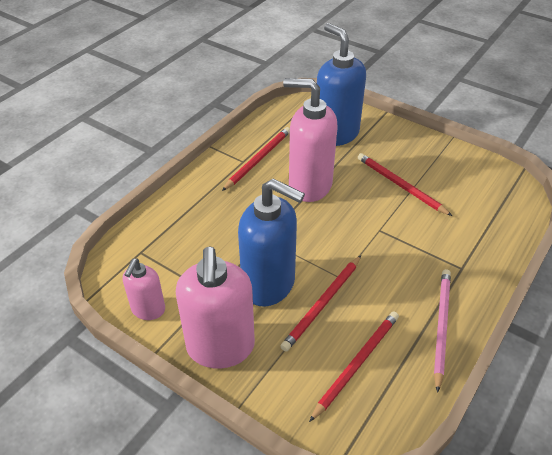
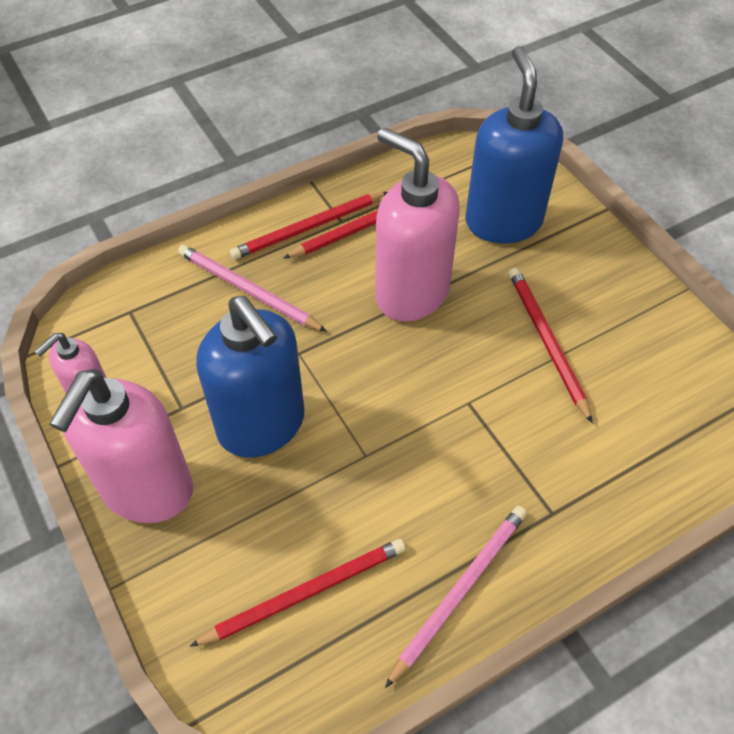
camera: 25 degrees right, 10 degrees up
red pencil [280,256,361,352] -> red pencil moved to [230,192,387,259]
none -> pink pencil [178,245,327,332]

